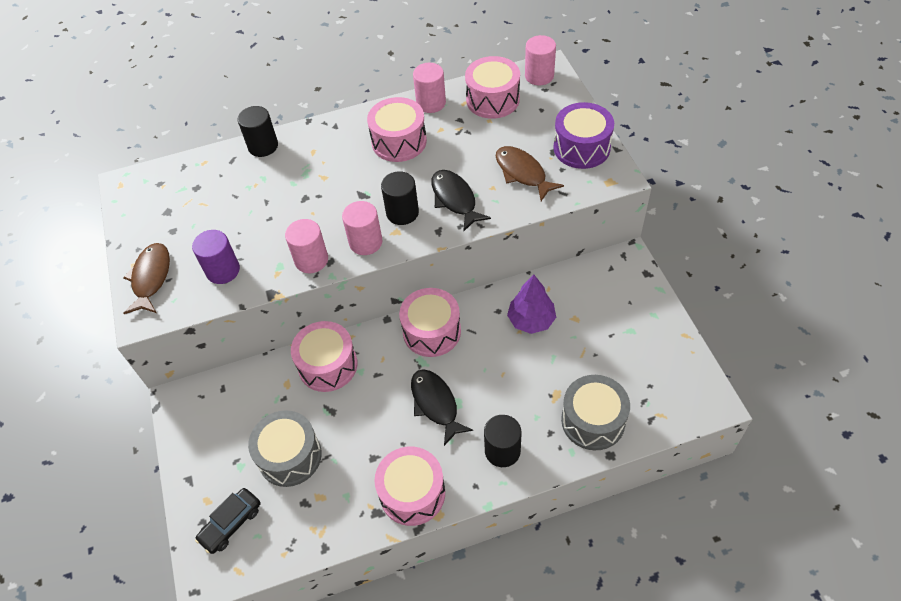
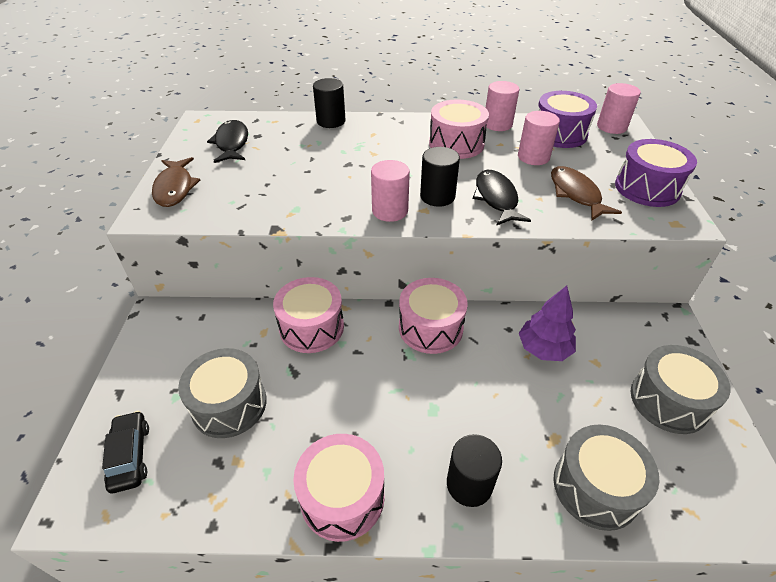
camera: 15 degrees right, 10 degrees down
brown fish [123,243,170,314] -> brown fish turned 150 degrees clockwise [152,157,200,207]
purple cylinder [192,230,240,284] -> none
black car [195,488,260,554] -> black car turned 105 degrees clockwise [102,411,149,493]
pink cylinder [285,219,328,273] -> pink cylinder moved to [518,111,560,165]
black fish [411,369,473,446] -> black fish moved to [207,120,248,163]
pink drum [465,56,520,119] -> purple drum [539,91,597,148]
none -> grey drum [631,345,731,434]

